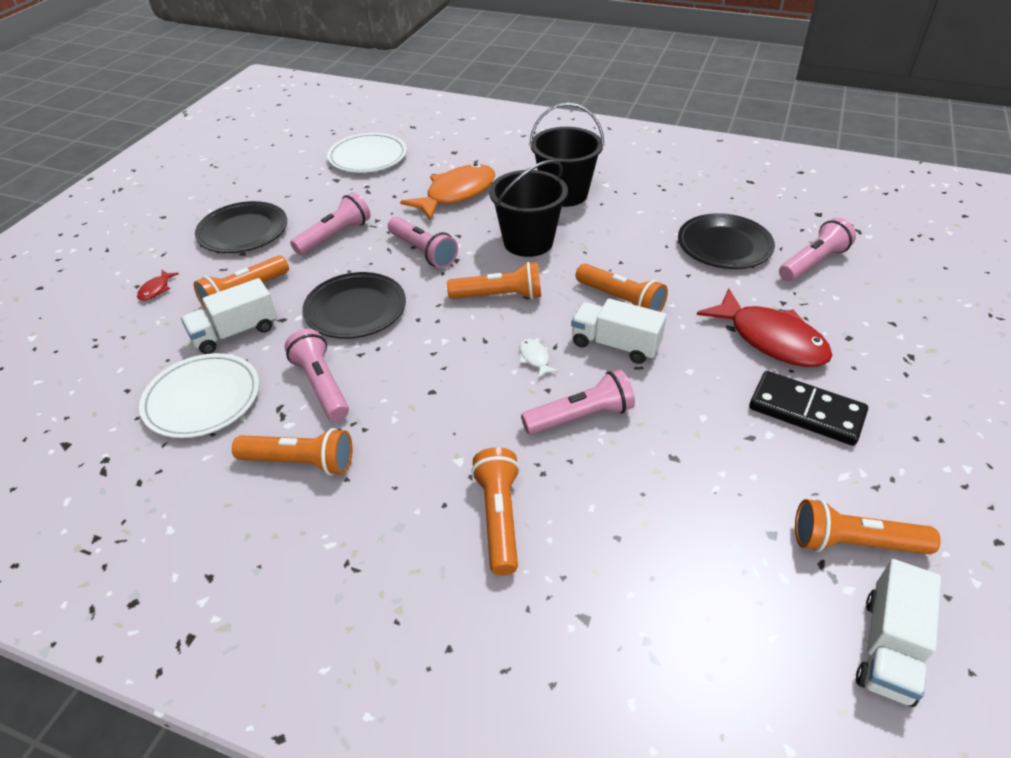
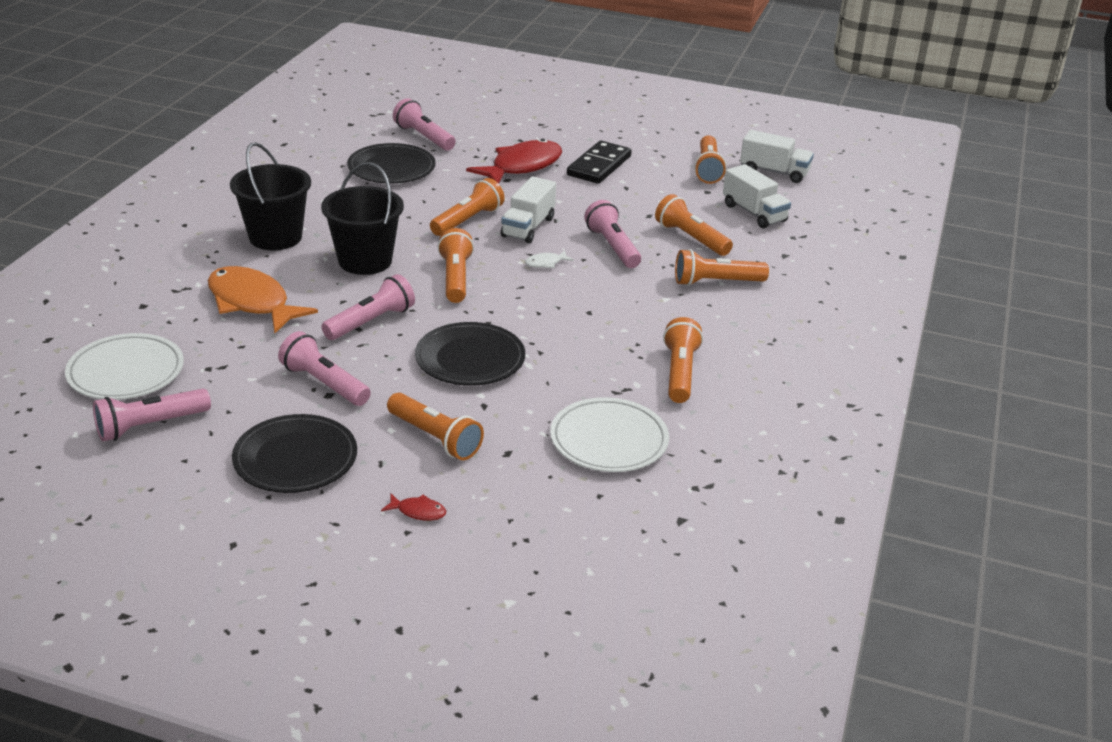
camera: 95 degrees left, 10 degrees down
white truck [181,278,277,354] -> white truck moved to [723,164,791,228]
pink flashlight [285,329,349,421] -> pink flashlight moved to [93,389,211,441]
none -> orange flashlight [655,194,733,256]

